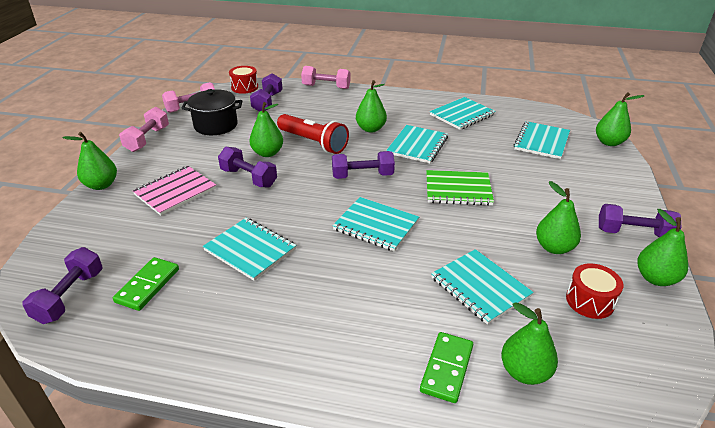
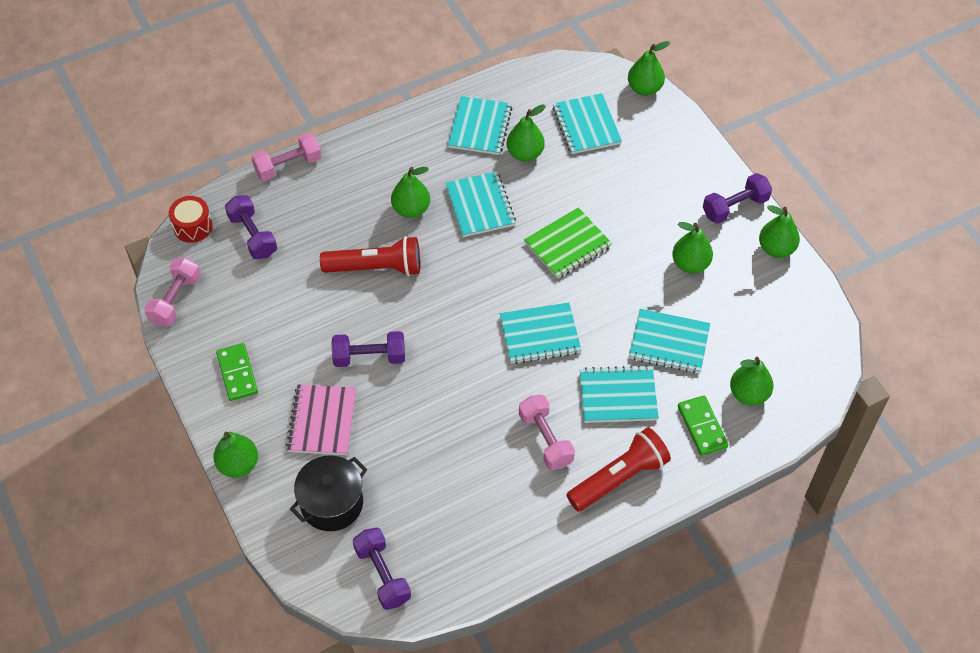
camera: 40 degrees left, 20 degrees up
green domino [113,257,179,311] -> green domino moved to [216,343,258,401]
pink dumbbell [119,107,169,152] -> pink dumbbell moved to [519,395,575,470]
black pot [181,89,242,135] -> black pot moved to [290,455,367,531]
turquoise notebook [203,218,296,281] -> turquoise notebook moved to [580,365,659,423]
green pear [249,102,283,157] -> green pear moved to [507,104,546,161]
purple dumbbell [332,151,395,179] -> none
red drum [566,263,623,319] -> none
none -> red flashlight [567,427,671,512]

